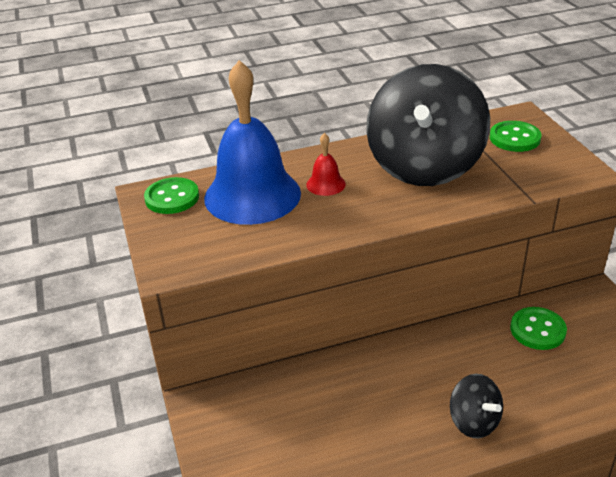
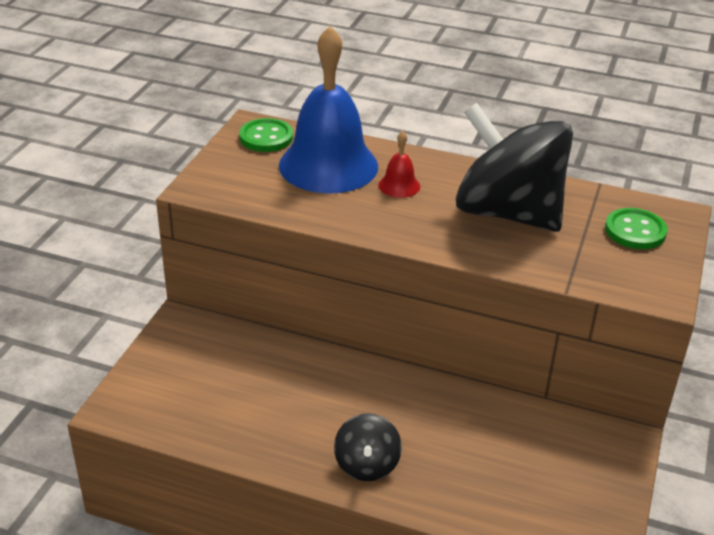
camera: 35 degrees right, 0 degrees up
black spinning top [366,64,490,186] -> black spinning top turned 75 degrees clockwise [456,103,573,232]
green button [510,307,567,350] -> none

